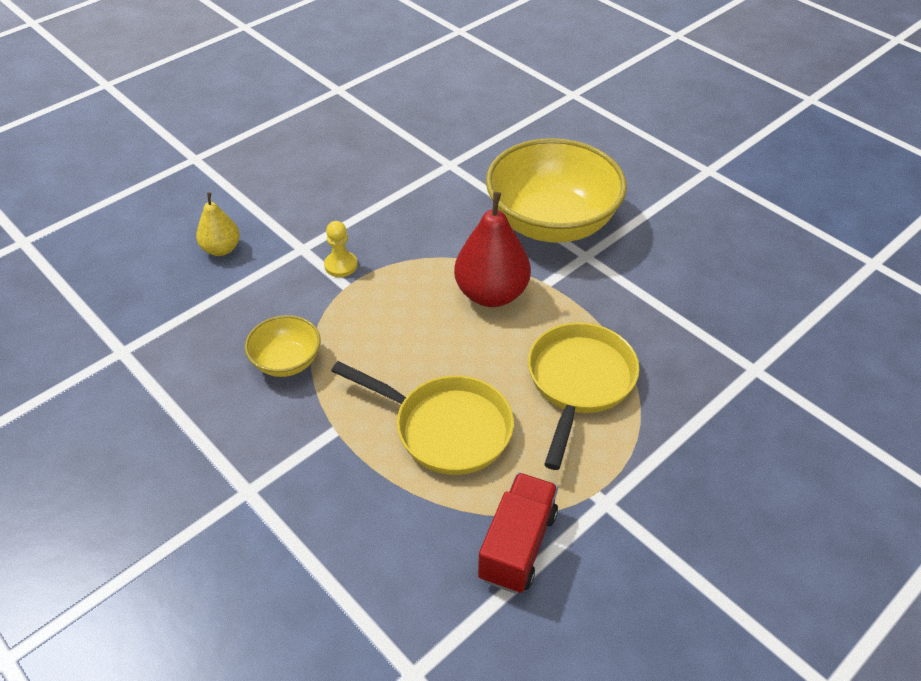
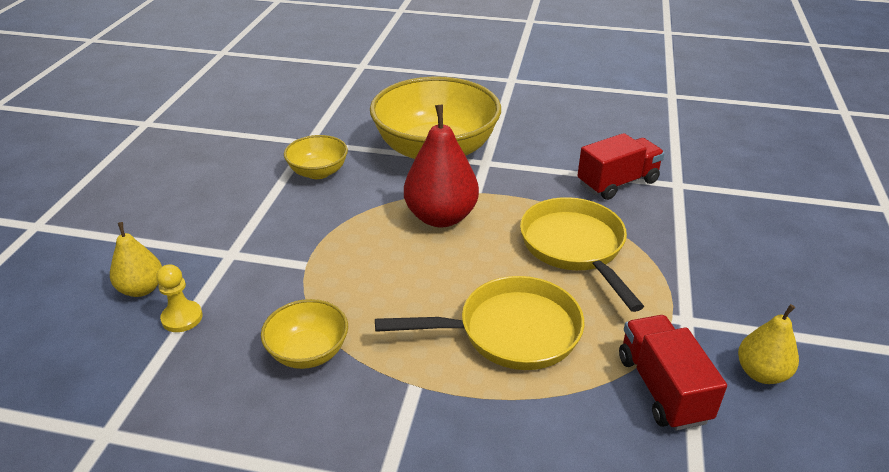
camera: 35 degrees left, 10 degrees down
yellow pawn [324,221,357,277] -> yellow pawn moved to [156,264,203,332]
none -> yellow bowl [284,135,348,179]
none -> red truck [577,133,665,200]
none -> yellow pear [738,304,799,384]

